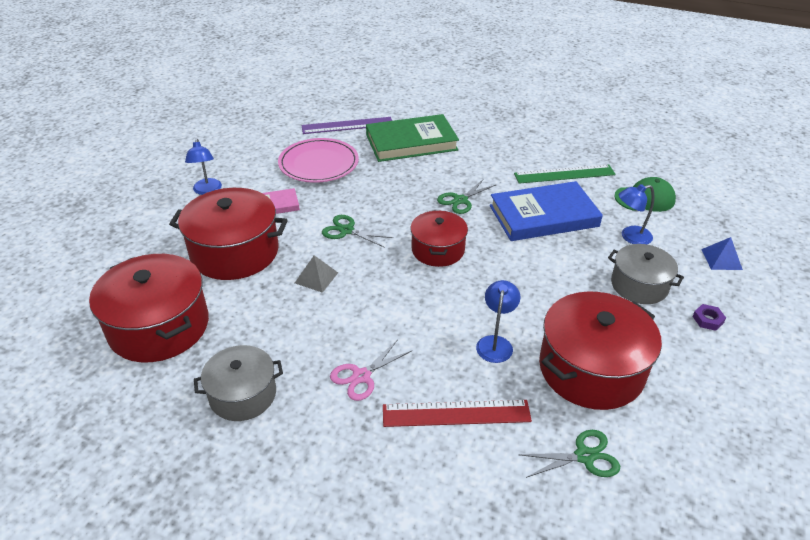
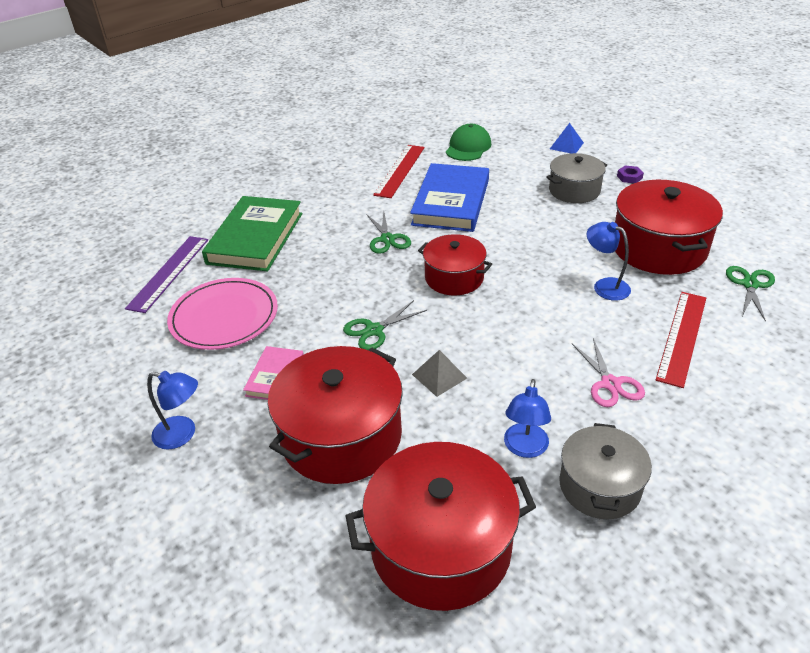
camera: 60 degrees left, 0 degrees up
green ruler [514,165,616,184] -> red ruler [373,145,424,198]
blue lamp [619,184,654,244] -> blue lamp moved to [504,379,551,458]

